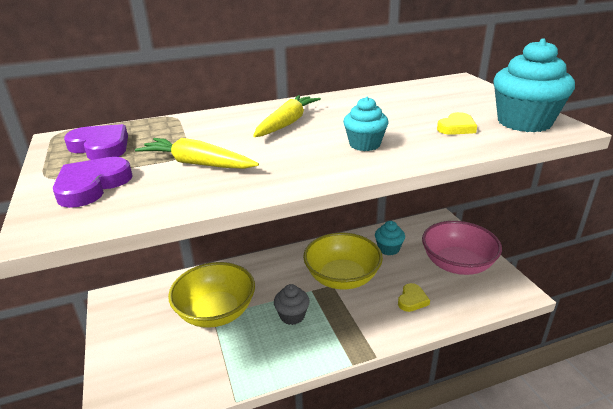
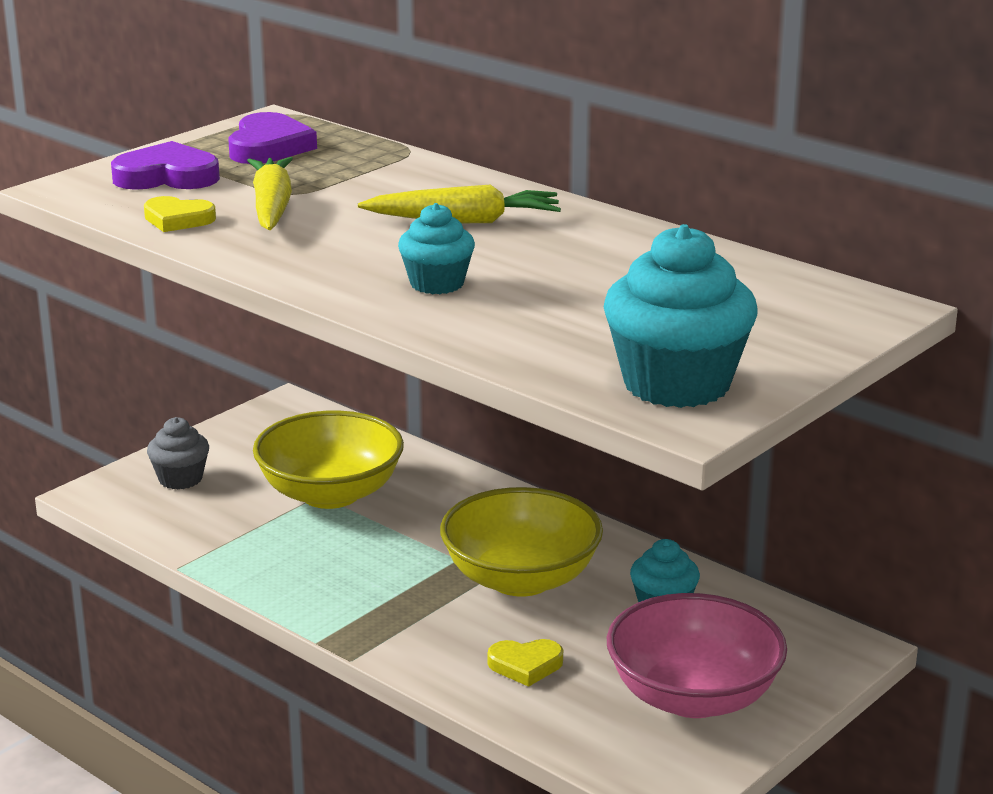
camera: 60 degrees right, 5 degrees down
grey cupcake [274,284,310,325] -> grey cupcake moved to [147,417,209,490]
yellow heart [437,112,477,135] -> yellow heart moved to [144,196,216,232]

